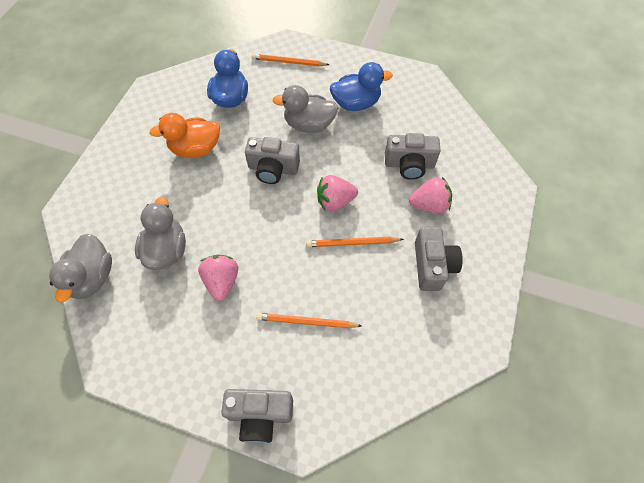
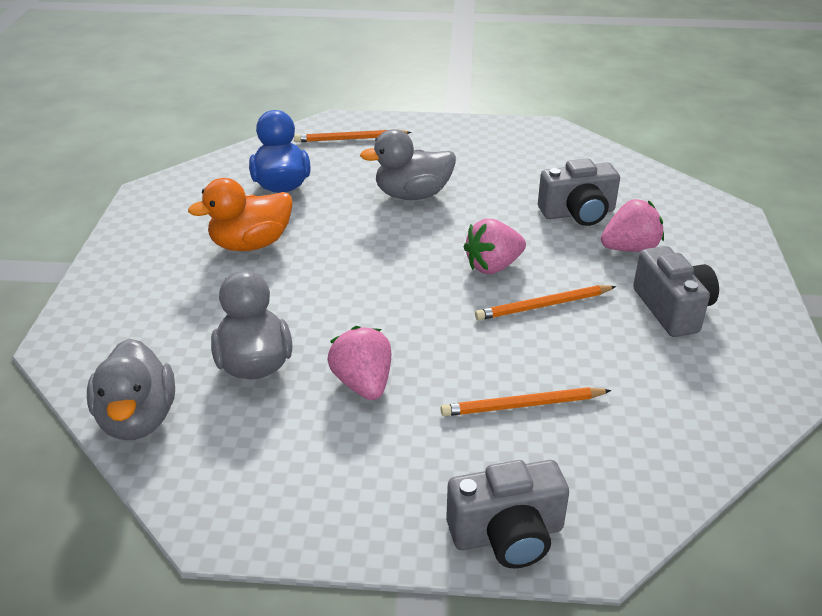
camera: 15 degrees left, 25 degrees down
grey camera [245,137,300,184] -> none
blue duck [330,62,393,111] -> none

